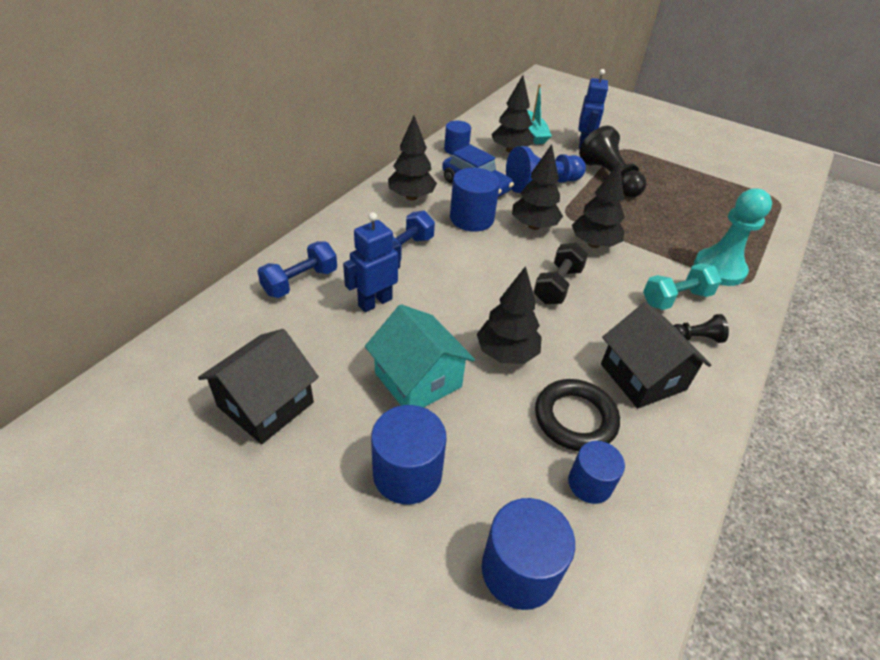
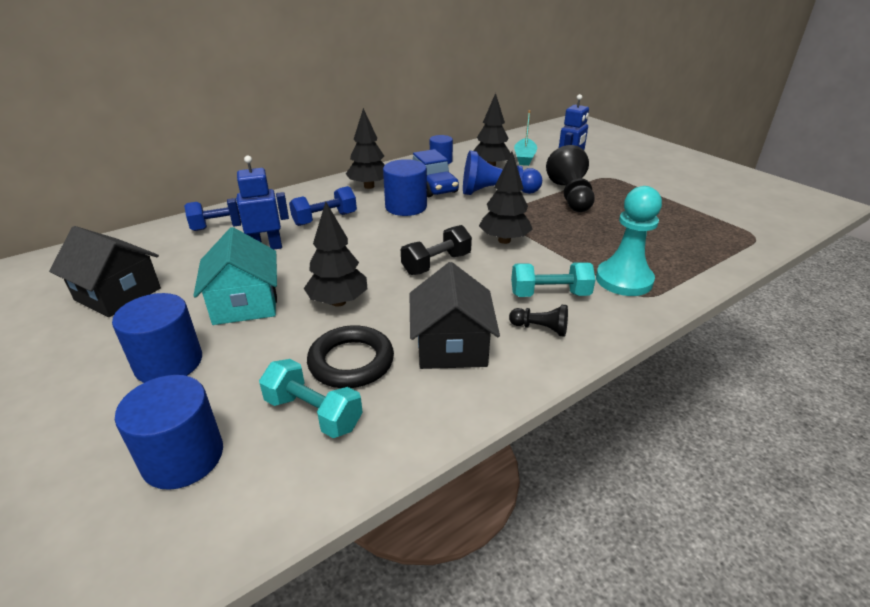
camera: 25 degrees right, 10 degrees down
black house [198,329,319,444] -> black house turned 60 degrees clockwise [49,226,161,317]
black tree [512,144,563,230] -> none
blue cylinder [568,441,625,504] -> turquoise dumbbell [259,359,363,438]

